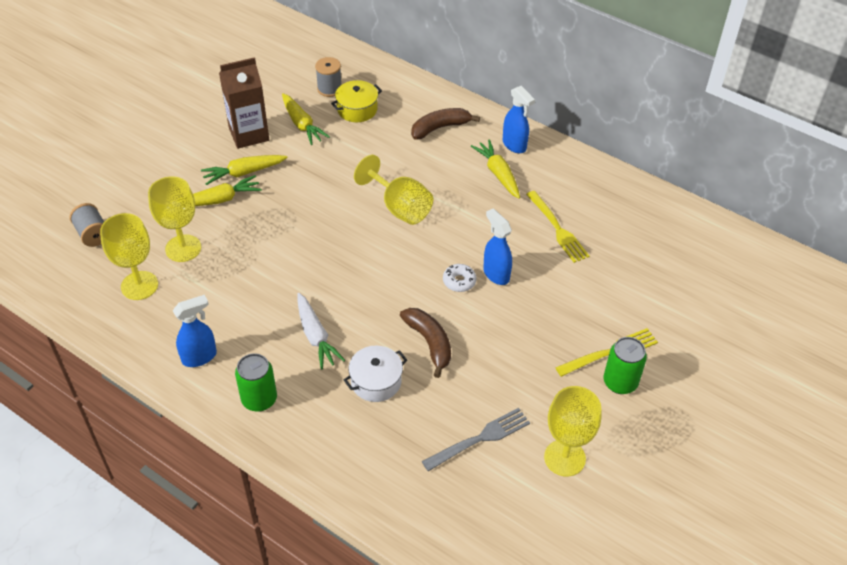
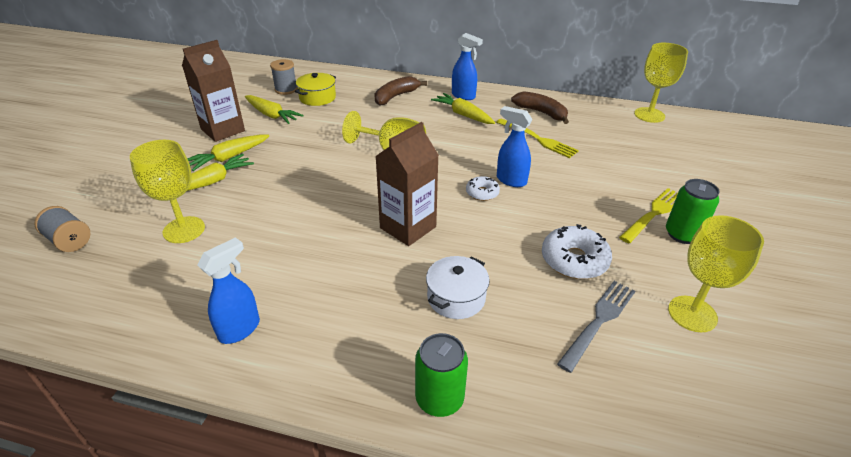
camera: 20 degrees left, 10 degrees down
yellow goblet [100,213,158,300] -> yellow goblet moved to [634,43,688,123]
green can [235,353,277,412] -> green can moved to [415,333,468,417]
white carrot [298,293,345,370] -> none
brown banana [400,308,451,378] -> brown banana moved to [511,91,569,124]
none -> brown carton [375,122,439,246]
none -> white donut [542,224,612,279]

